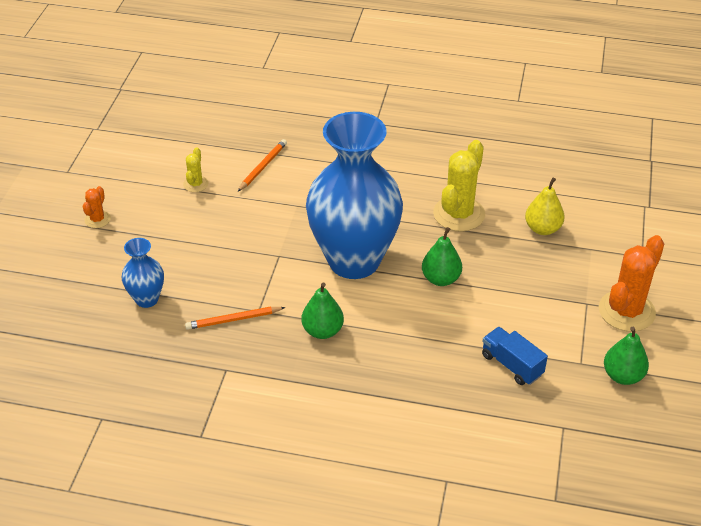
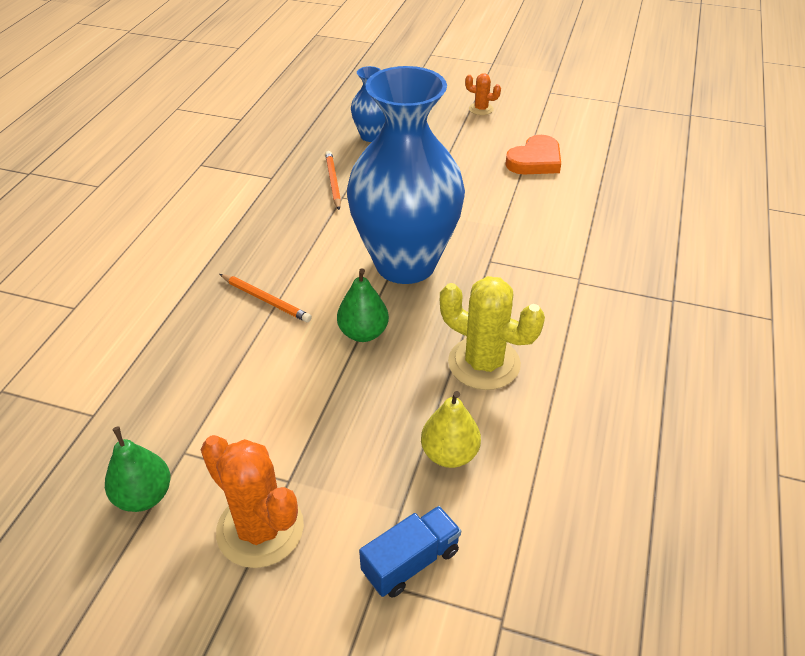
camera: 95 degrees right, 0 degrees up
yellow cactus [183,147,208,192] -> orange heart [505,135,561,174]
orange pencil [238,139,287,191] -> orange pencil moved to [220,274,312,322]
green pear [302,282,344,339] -> none
blue truck [482,327,548,385] -> blue truck moved to [359,506,461,598]

